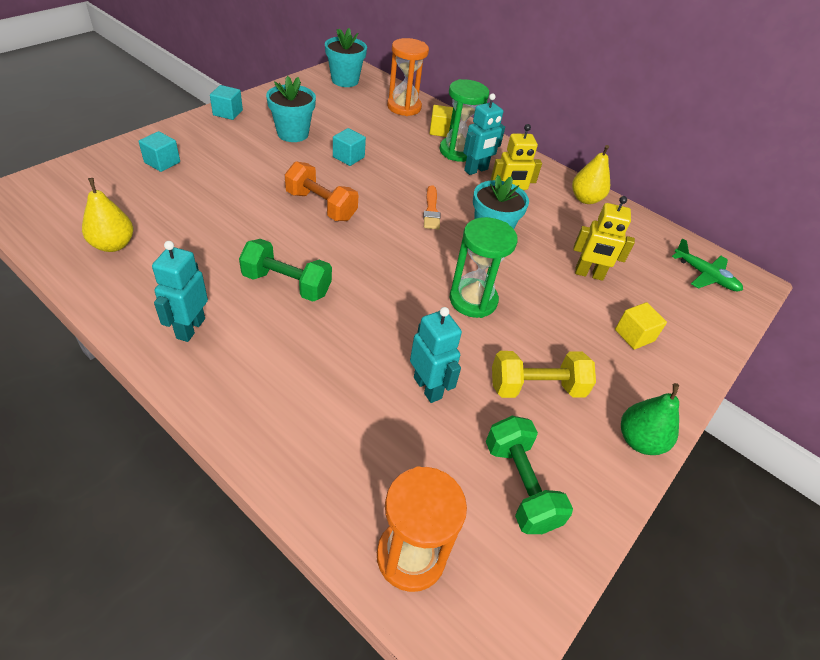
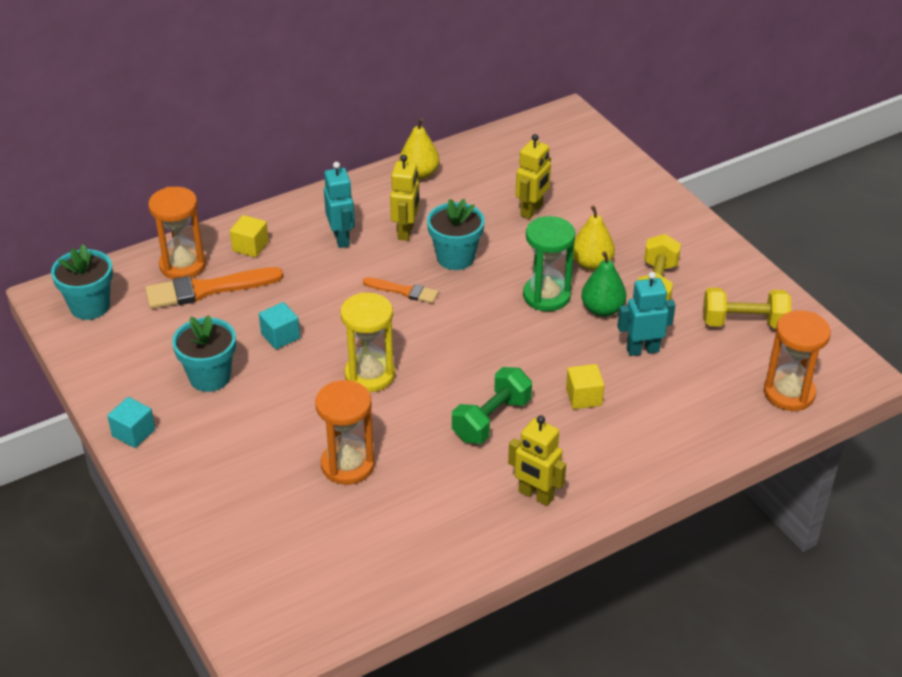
camera: 65 degrees left, 5 degrees down
yellow pear [82,178,133,252] -> yellow pear moved to [573,206,615,270]
turquoise cube [139,131,180,172] -> none
turquoise robot [152,241,208,342] -> yellow robot [508,415,566,506]
orange dumbbell [285,161,358,221] -> yellow hourglass [340,292,395,392]
green hourglass [439,79,489,162] -> none
green dumbbell [486,416,573,534] -> yellow dumbbell [703,288,791,328]
yellow cube [615,302,667,350] -> yellow cube moved to [566,364,604,409]
green pear [621,383,679,455] -> green pear moved to [581,251,626,317]
green plane [672,238,743,292] -> none
none -> orange brush [145,267,284,309]
none -> orange hourglass [315,380,375,485]

